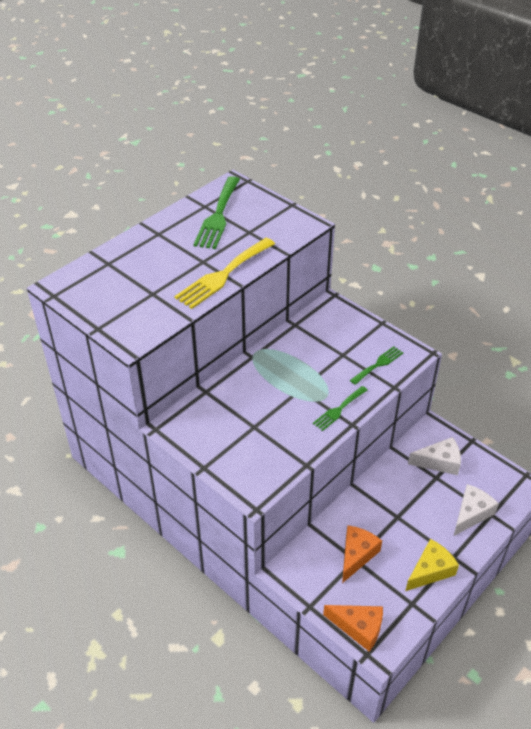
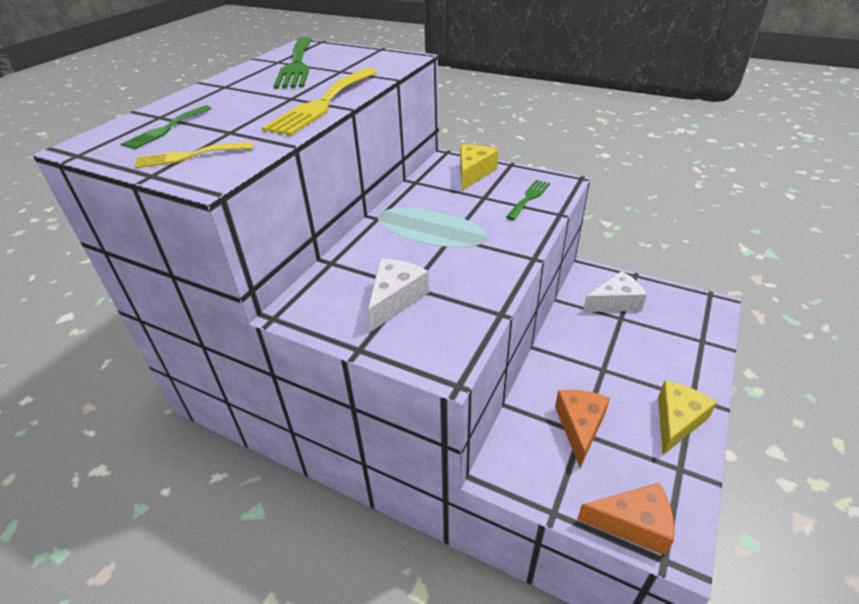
camera: 15 degrees left, 5 degrees down
green fork [313,386,368,431] -> green fork moved to [121,106,212,149]
white cheese [454,484,499,536] -> white cheese moved to [368,259,429,332]
none -> yellow fork [134,142,253,168]
none -> yellow cheese [460,144,498,191]

